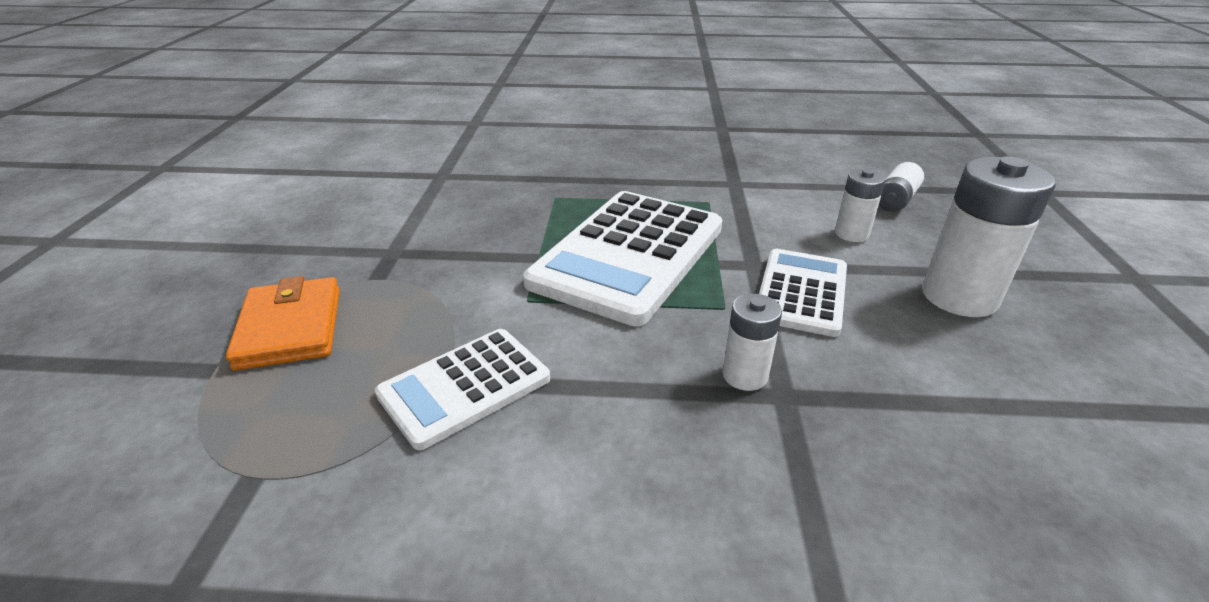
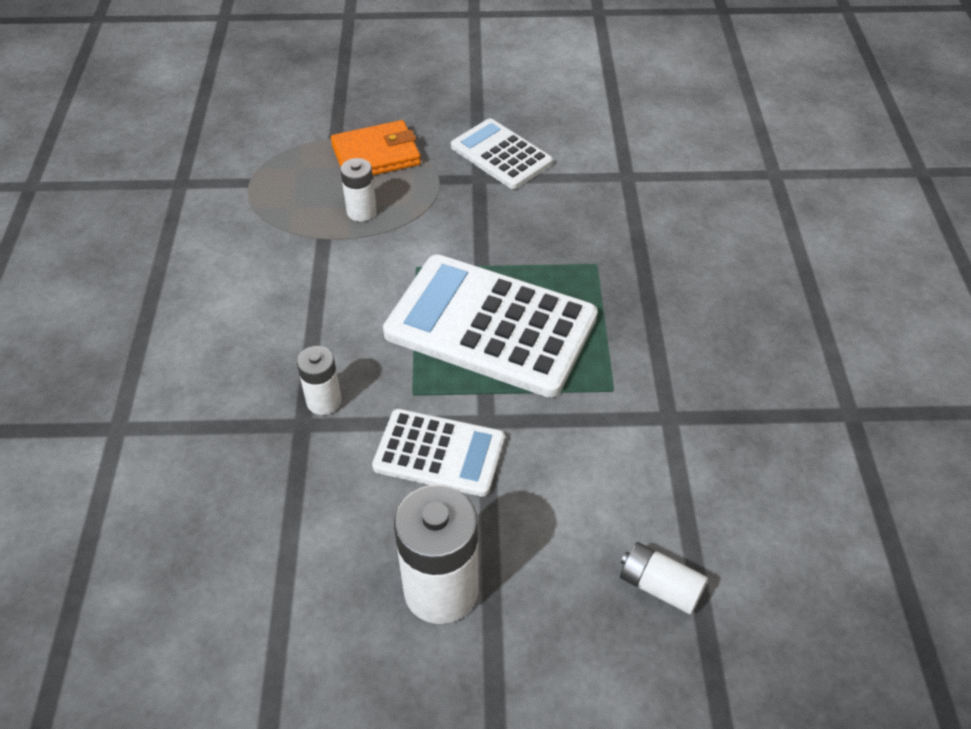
camera: 85 degrees right, 15 degrees up
white calculator [375,329,550,450] -> white calculator moved to [451,118,553,189]
white battery [835,169,886,242] -> white battery moved to [340,158,377,222]

